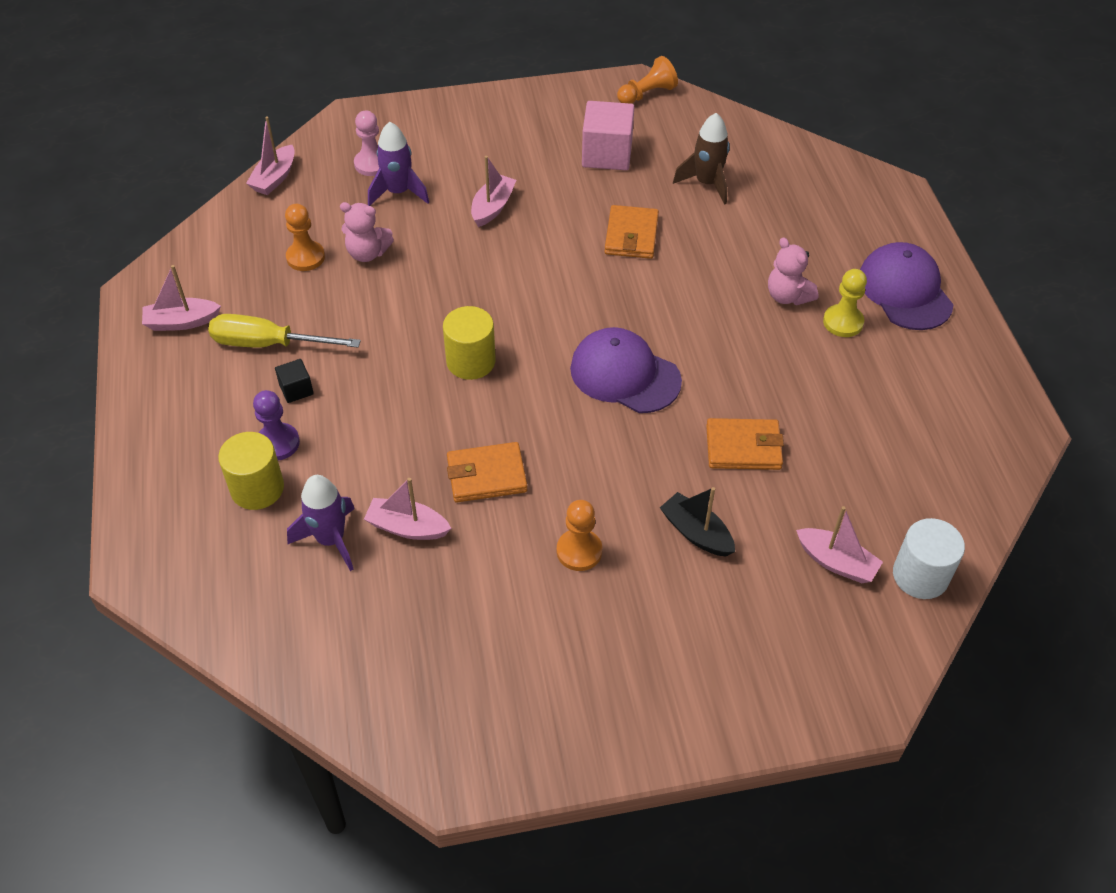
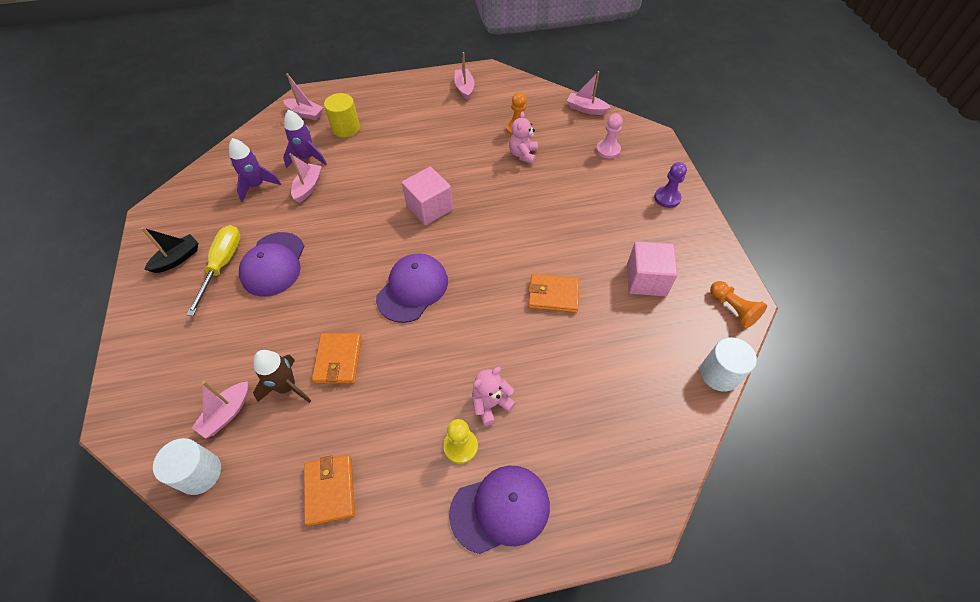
camera: 90 degrees right, 5 degrees up
yellow screwdriver [208,314,361,348] -> yellow screwdriver moved to [186,225,241,316]
purple pawn [253,390,300,460] -> purple pawn moved to [654,162,687,208]
black cube [275,359,314,403] -> none
purple rocket [368,122,429,206] -> purple rocket moved to [229,138,281,202]
yellow cylinder [443,306,496,380] -> pink cube [402,167,453,225]
orange wallet [447,442,527,502] -> orange wallet moved to [304,455,355,526]
pink boat [471,156,516,227] -> pink boat moved to [283,73,324,120]
orange pawn [557,500,602,571] -> purple cap [239,232,304,297]
black boat [660,487,735,556] -> black boat moved to [141,227,198,273]
brown rocket [673,113,730,205] -> brown rocket moved to [253,350,311,403]
none -> white cylinder [700,337,757,391]

